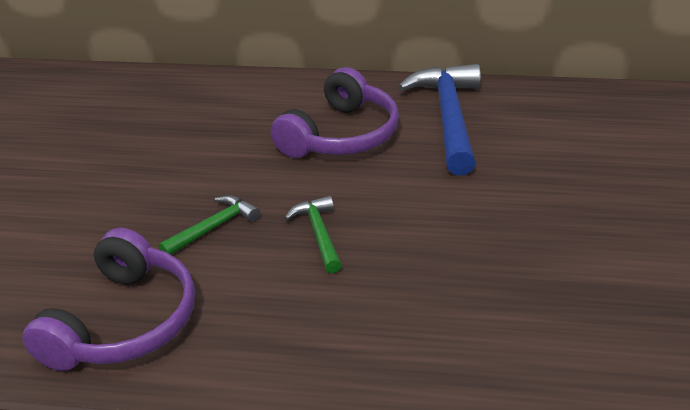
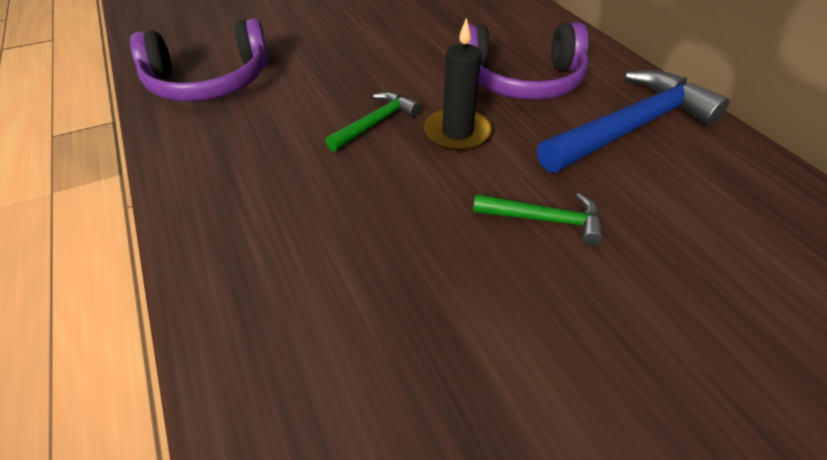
camera: 55 degrees right, 10 degrees up
green hammer [158,195,260,255] -> green hammer moved to [473,193,603,246]
none -> black candle [424,17,492,151]

